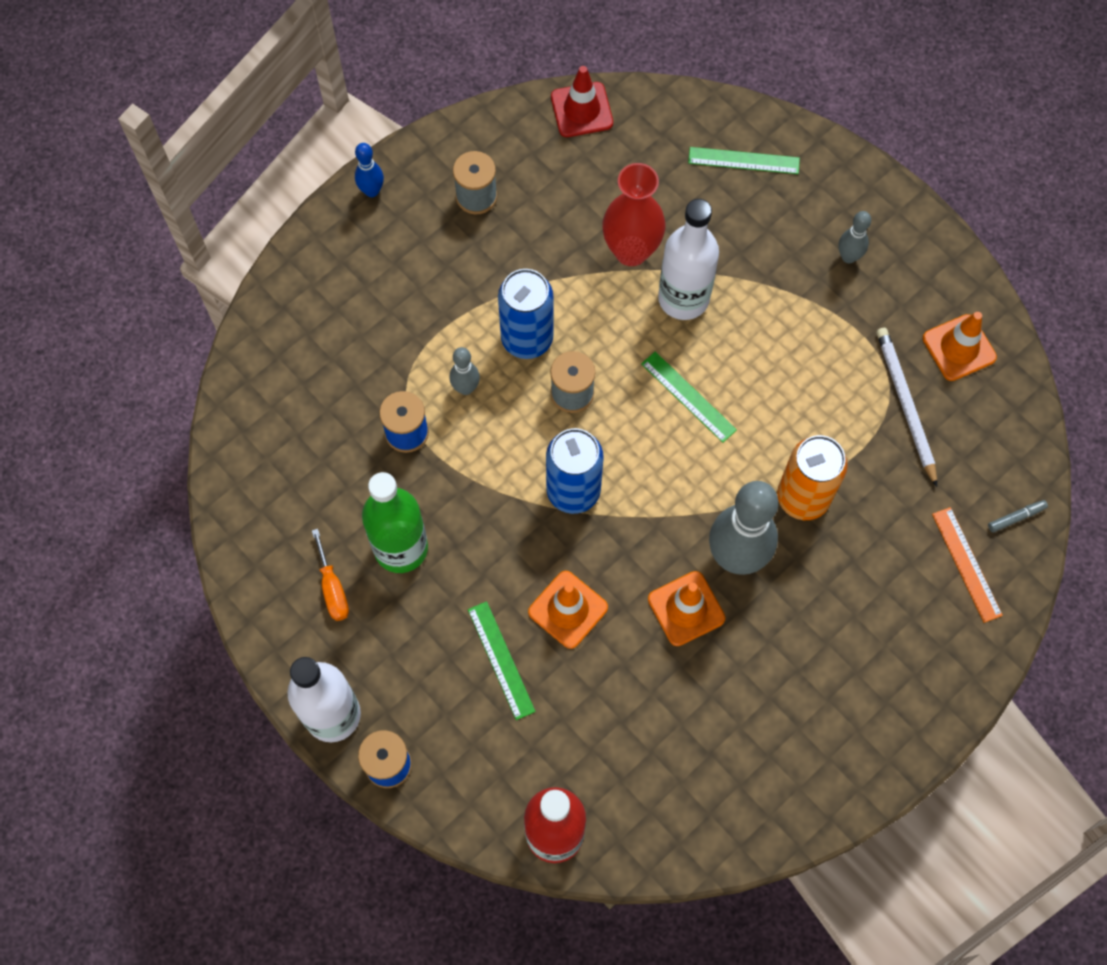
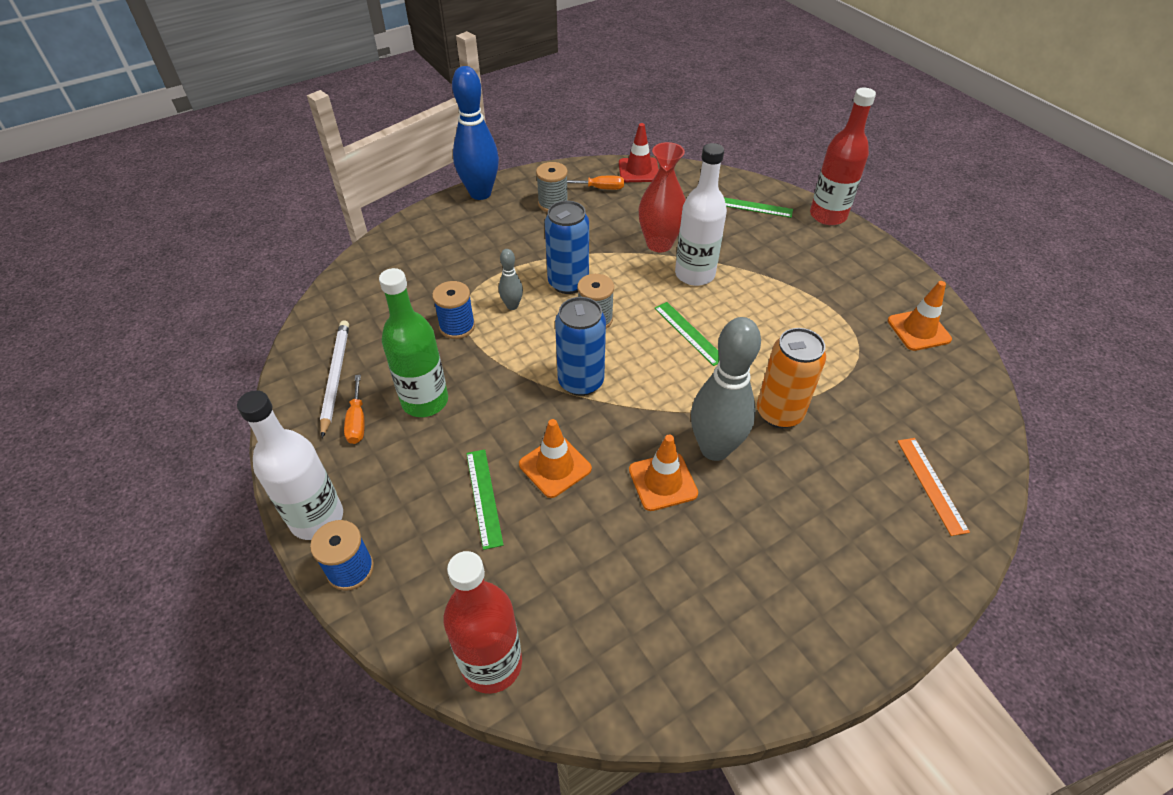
camera: 10 degrees right, 20 degrees down
blue bowling pin [355,143,384,197] -> blue bowling pin [452,66,499,200], size x2.12
grey bowling pin [839,211,871,263] -> none
white pencil [876,327,937,487] -> white pencil moved to [320,320,349,438]
grey marker [988,500,1048,533] -> none
none -> orange screwdriver [567,176,624,190]
none -> red bottle [810,88,876,225]

